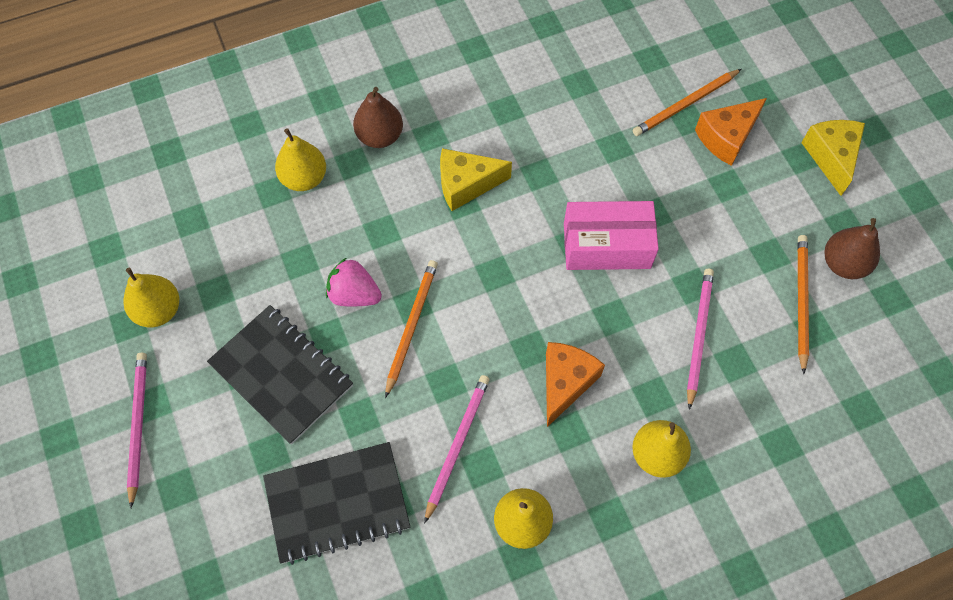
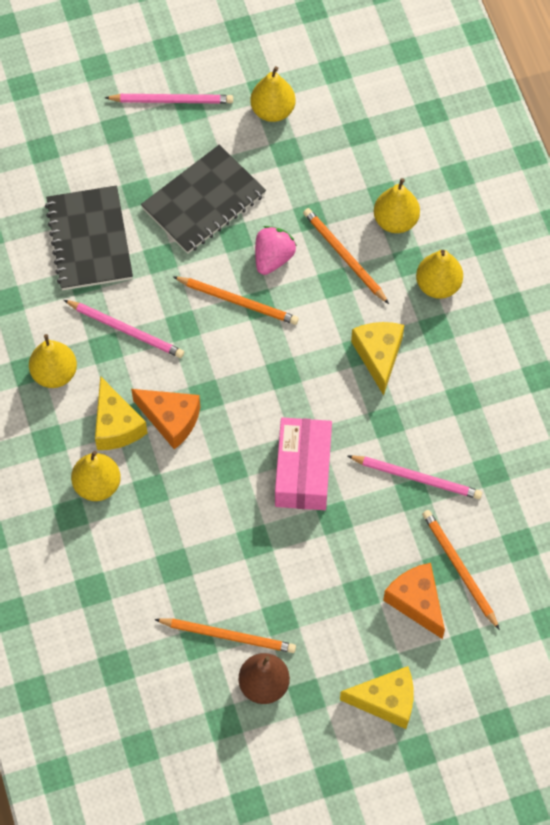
camera: 95 degrees right, 0 degrees up
brown pear [353,87,403,148] -> yellow pear [416,250,463,299]
pink pencil [687,269,714,410] -> pink pencil moved to [348,455,482,499]
none -> yellow cheese [95,376,147,450]
none -> orange pencil [303,208,389,304]

